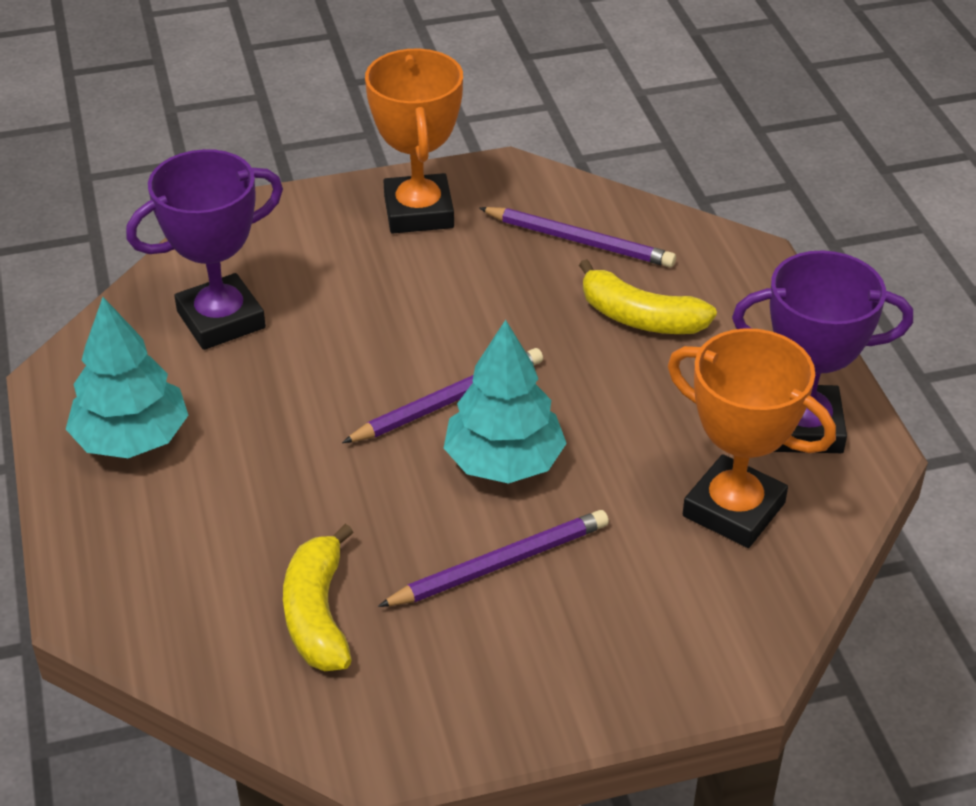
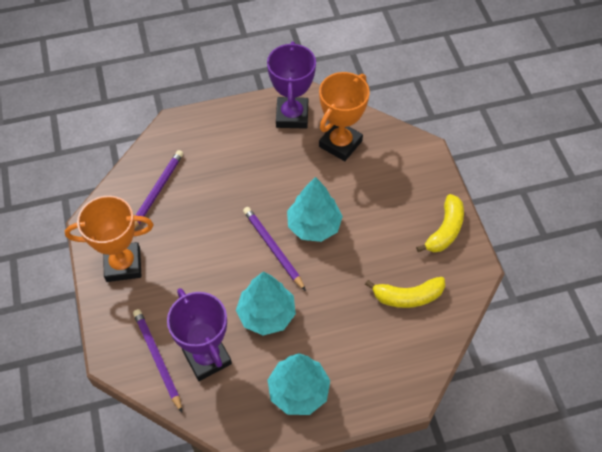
camera: 90 degrees left, 15 degrees up
purple pencil [378,510,609,607] -> purple pencil moved to [133,309,182,412]
yellow banana [579,259,717,334] -> yellow banana moved to [416,194,464,252]
none -> turquoise tree [236,272,296,336]

